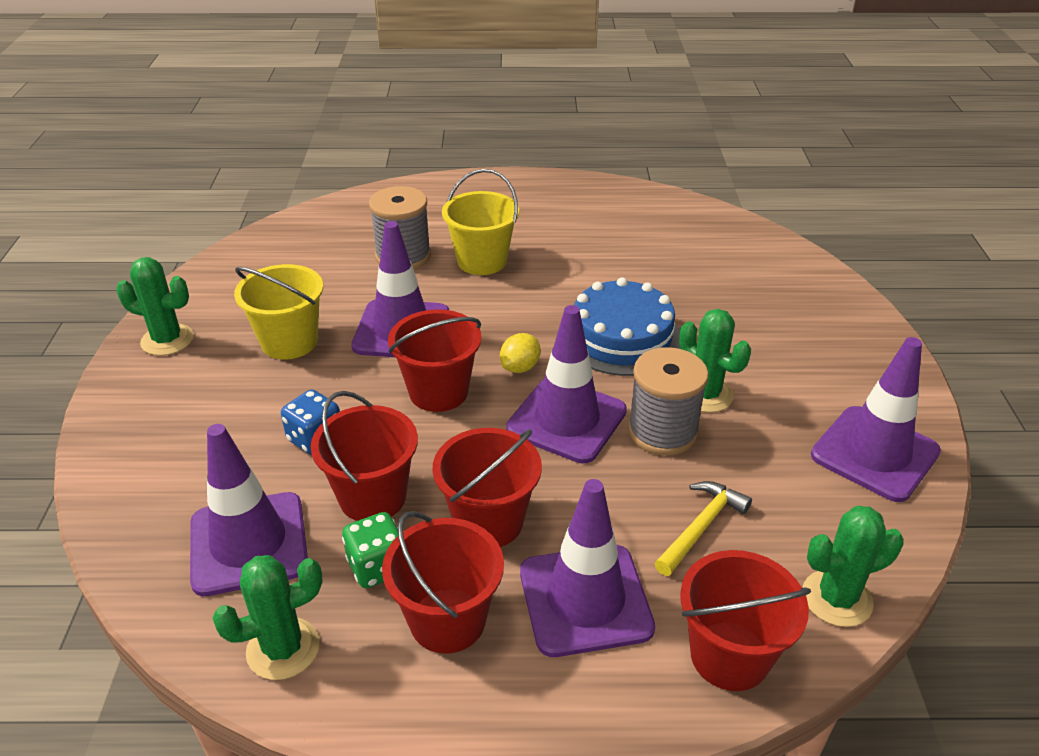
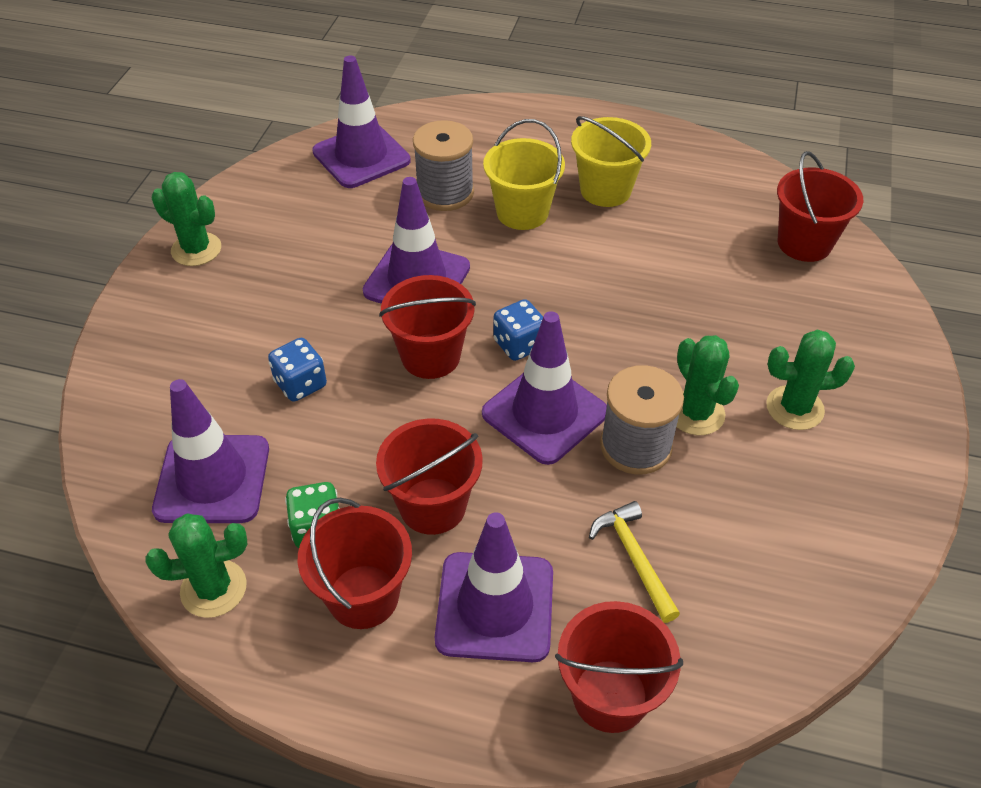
camera: 15 degrees right, 10 degrees up
yellow bucket [234,264,323,360] -> yellow bucket moved to [571,116,651,207]
red bucket [311,391,418,521] -> red bucket moved to [777,151,864,262]
yellow lemon [500,333,541,373] -> blue dice [493,299,543,361]
blue cake [574,277,680,376] -> none
yellow hammer [655,481,752,576] -> yellow hammer turned 75 degrees counterclockwise [589,501,680,623]
green cactus [803,506,904,627] -> green cactus moved to [766,329,855,430]
purple traffic cone [811,337,941,502] -> purple traffic cone moved to [313,55,411,188]

